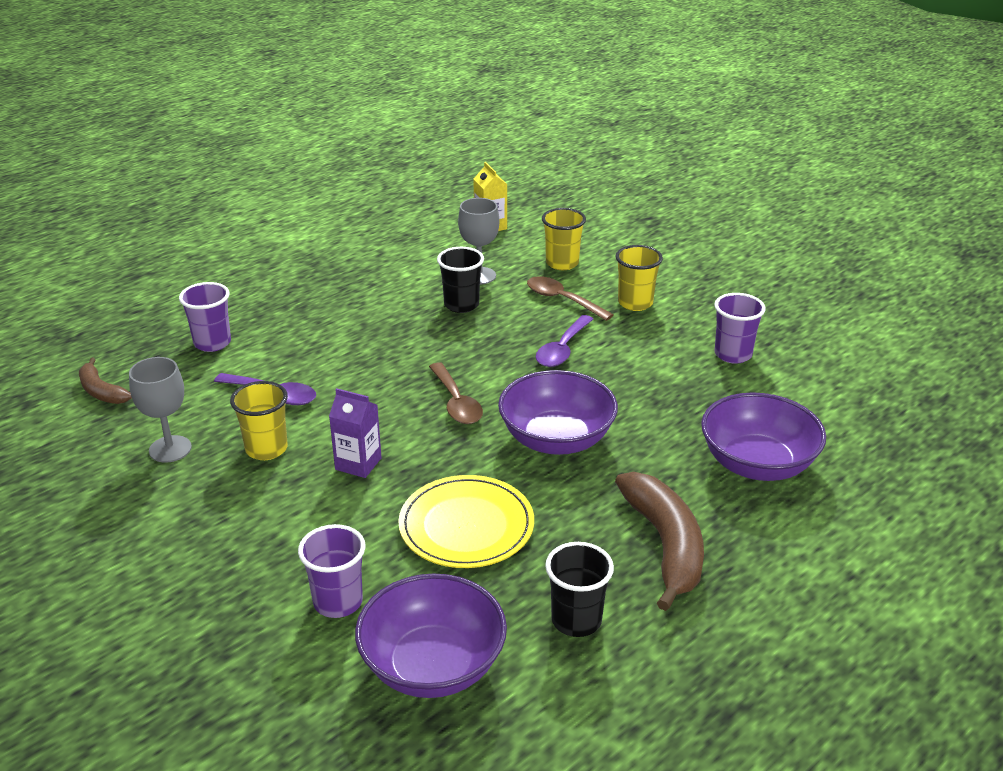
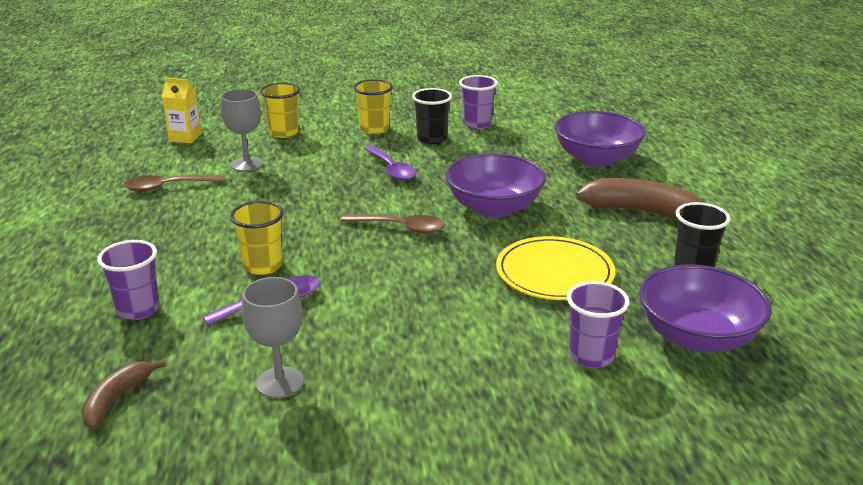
camera: 55 degrees left, 5 degrees down
brown banana [79,358,132,404] -> brown banana turned 120 degrees clockwise [81,359,166,429]
yellow cup [230,381,288,460] -> yellow cup moved to [230,201,284,275]
purple carton [329,388,382,478] -> none
black cup [437,247,484,313] -> black cup moved to [412,88,452,144]
brown spoon [527,276,613,321] -> brown spoon moved to [124,175,225,192]

